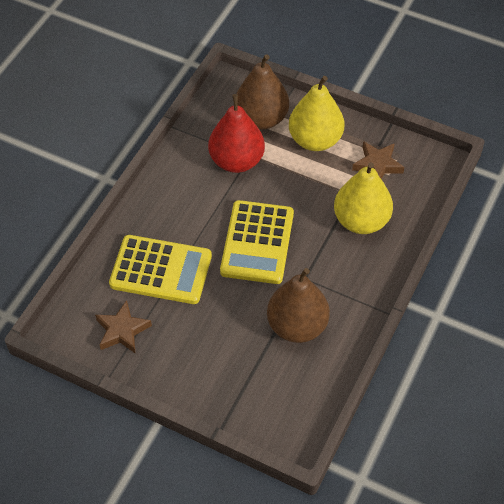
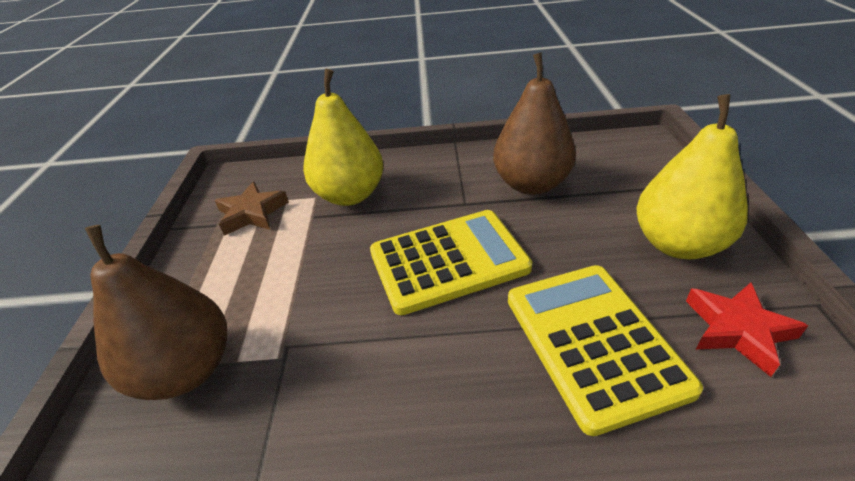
camera: 115 degrees left, 15 degrees down
brown star [95,300,152,353] -> red star [686,283,808,377]
red pear [208,94,265,173] -> none
yellow pear [289,76,344,151] -> yellow pear moved to [636,94,748,259]

